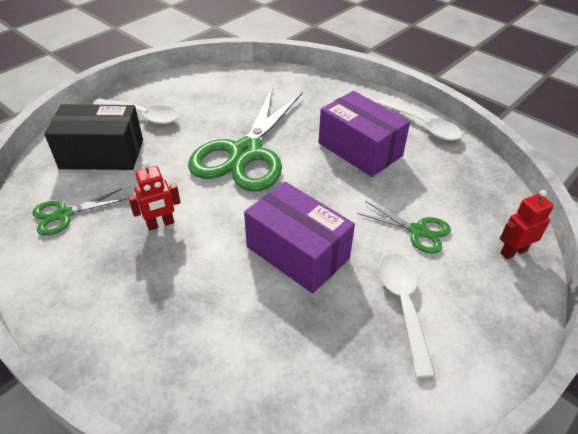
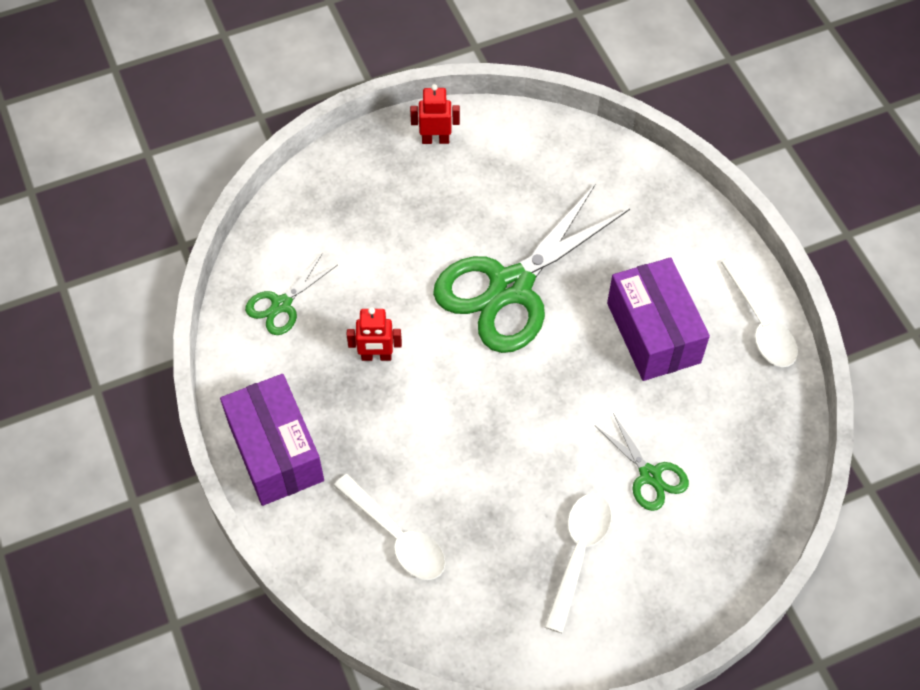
camera: 25 degrees right, 15 degrees up
green scissors [32,188,127,236] -> green scissors turned 45 degrees counterclockwise [245,253,338,335]
black box [44,104,143,170] -> none
white spoon [93,99,179,124] -> white spoon moved to [334,474,446,580]
purple box [244,181,355,294] -> purple box moved to [220,374,324,506]
red robot [500,190,554,259] -> red robot moved to [410,84,460,144]

